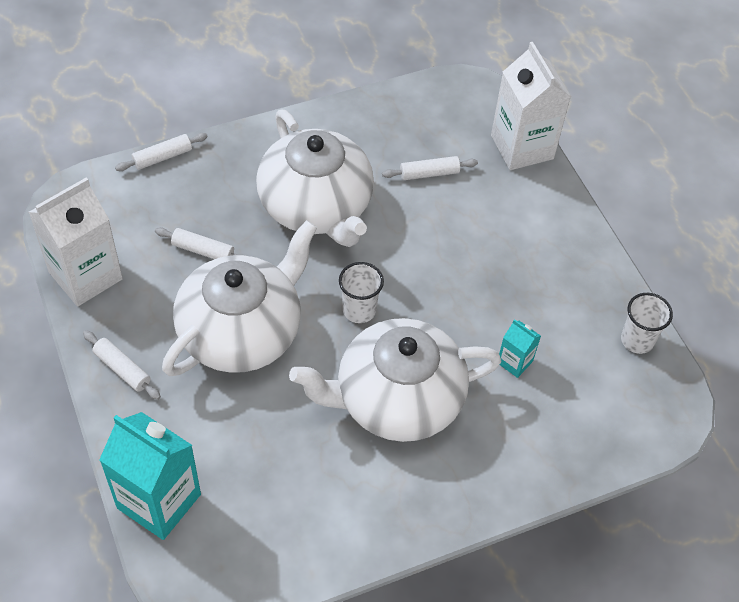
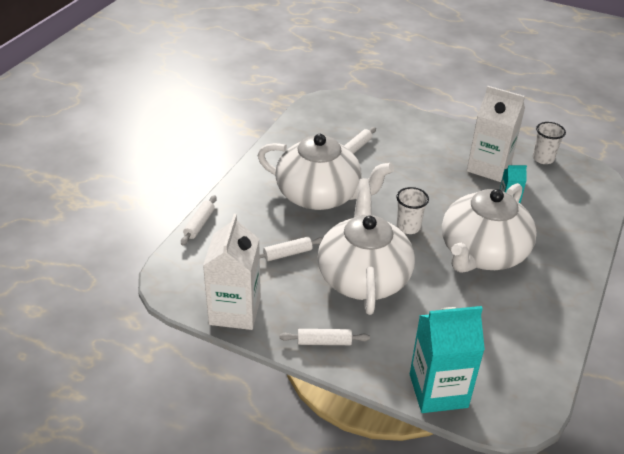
camera: 40 degrees left, 15 degrees down
white carton [491,42,571,170] -> white carton moved to [467,86,525,182]

